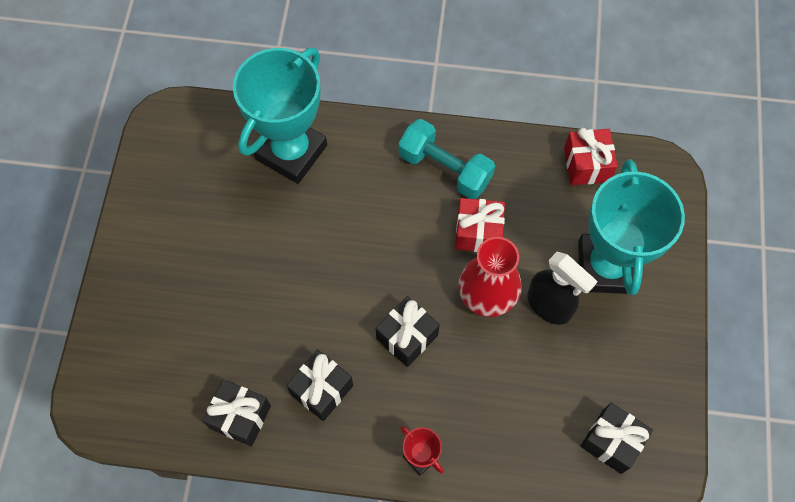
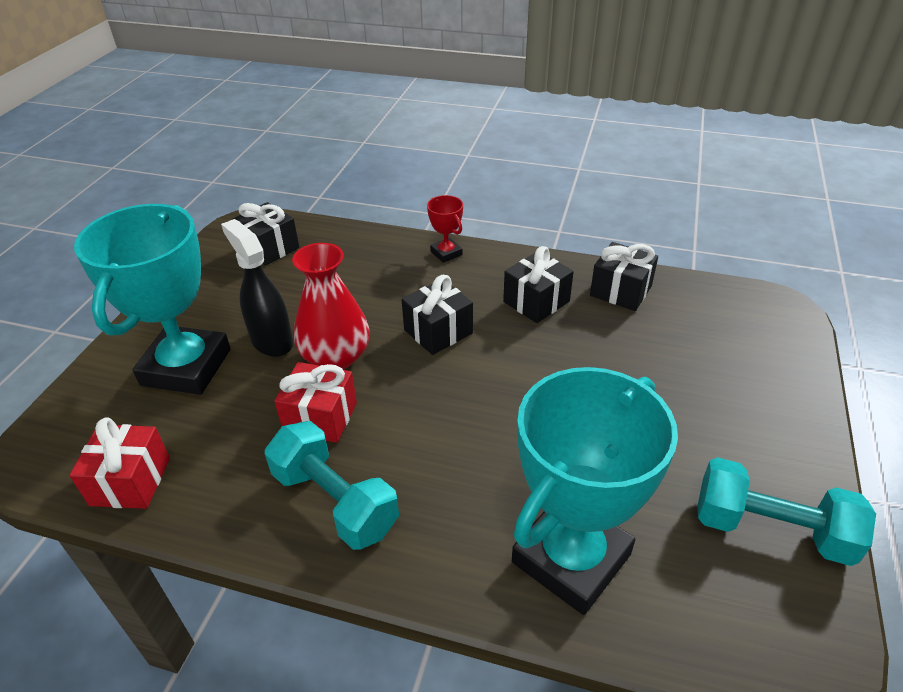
camera: 170 degrees left, 25 degrees down
none -> turquoise dumbbell [697,457,876,566]

